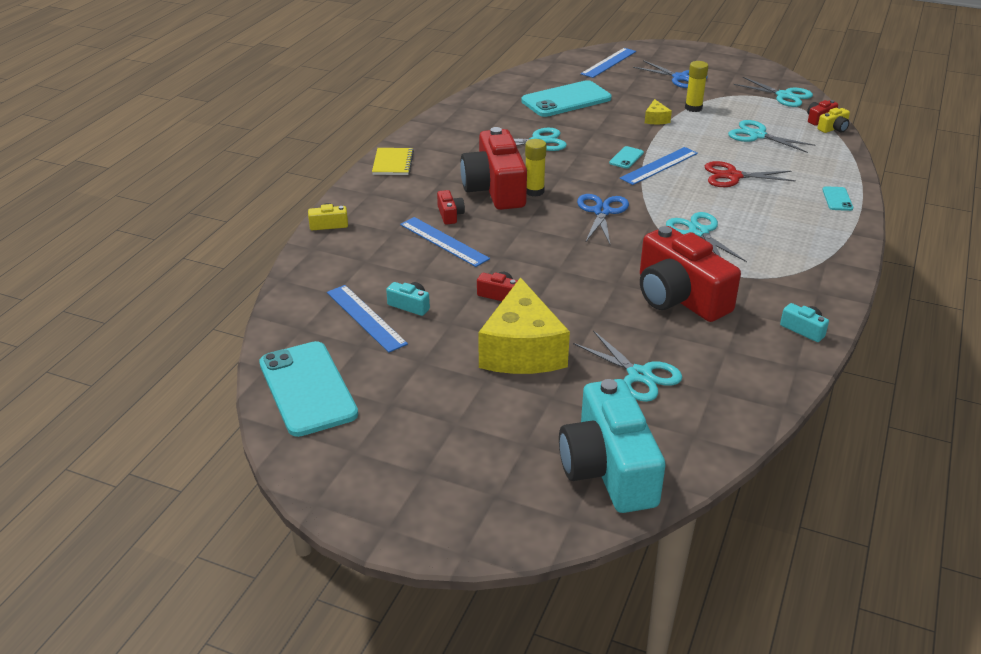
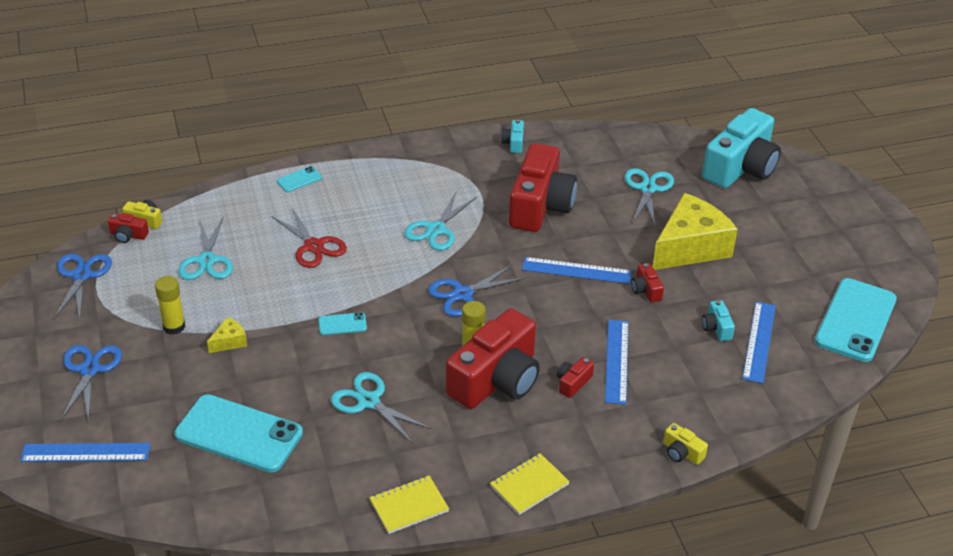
camera: 130 degrees left, 5 degrees up
blue ruler [620,147,698,185] -> blue ruler moved to [522,257,632,284]
turquoise scissors [733,77,813,107] -> blue scissors [54,254,112,319]
none -> yellow notebook [369,476,449,534]

